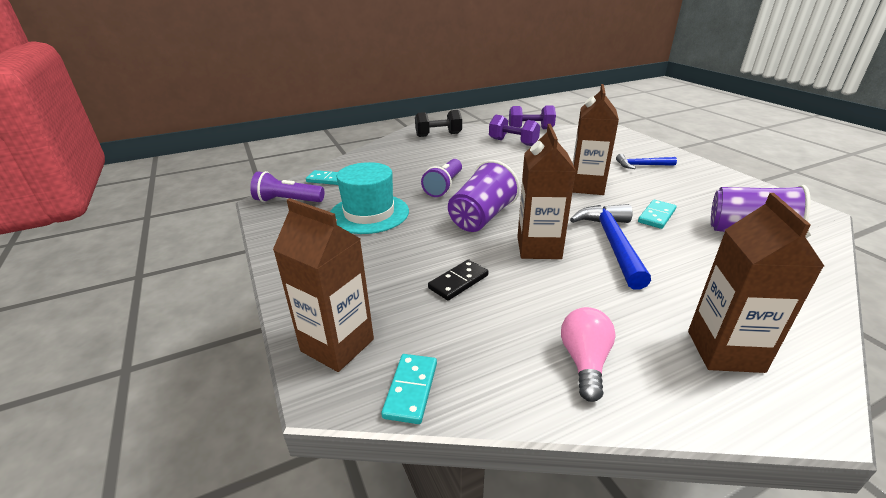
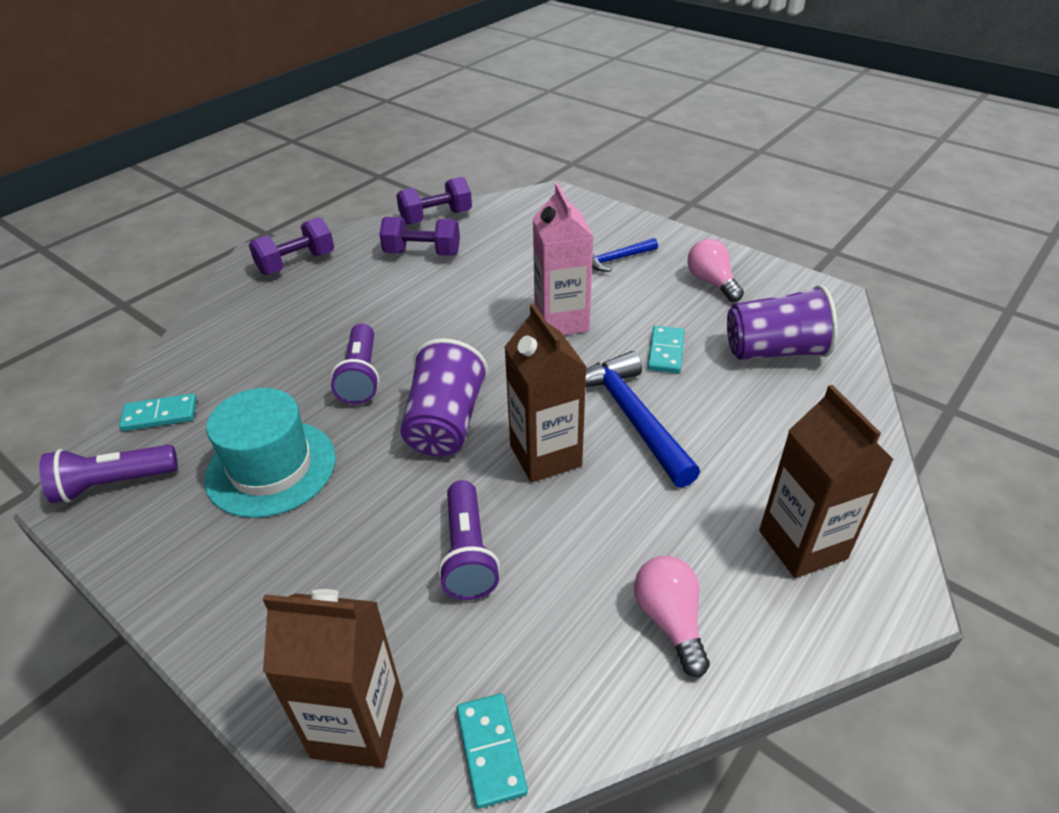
camera: 25 degrees left, 10 degrees up
black dumbbell [415,110,462,137] -> purple dumbbell [249,217,334,275]
black domino [428,259,488,301] -> purple flashlight [438,480,500,600]
brown carton [572,84,619,195] -> pink carton [533,183,594,335]
none -> pink light bulb [687,239,744,302]

